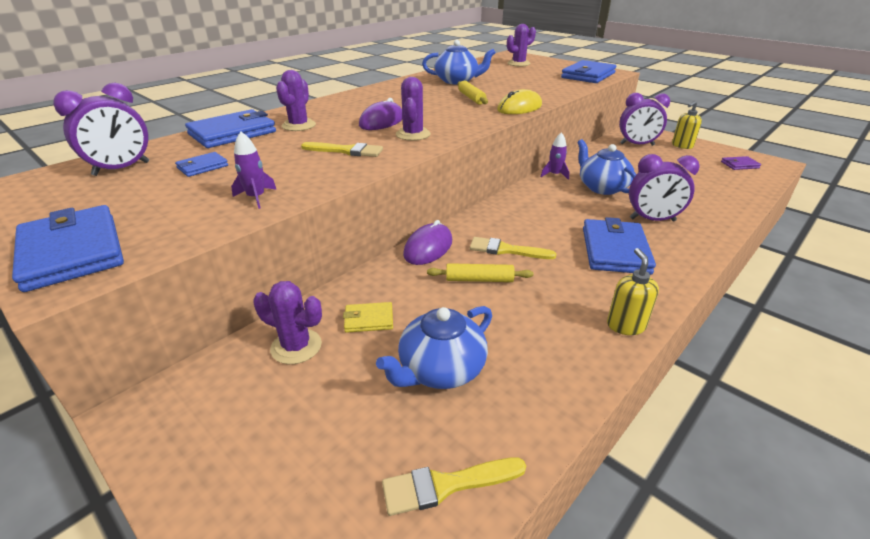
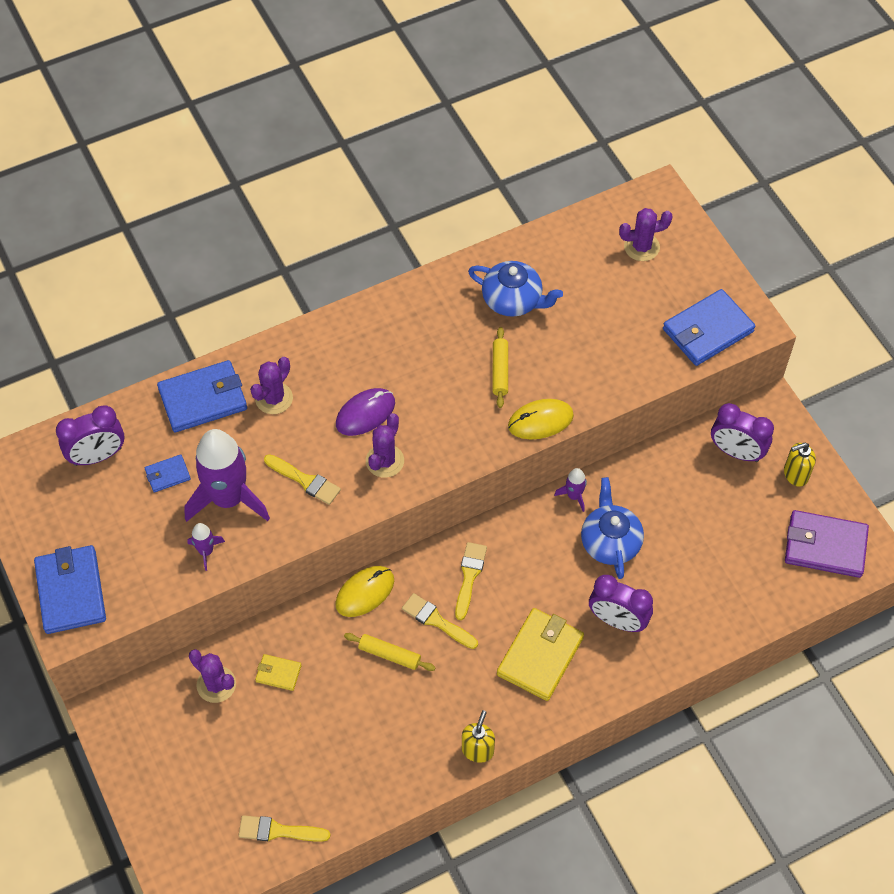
camera: 20 degrees right, 25 degrees up
blue teapot [376,306,492,389] -> none
purple mouse [403,220,452,265] -> yellow mouse [335,566,394,617]
blue wallet [583,217,656,275] -> yellow wallet [497,608,584,701]
purple wallet [721,156,761,170] -> purple wallet [785,510,869,578], size x2.02
none -> purple rocket [184,429,270,522]
none -> yellow brush [455,542,487,620]

